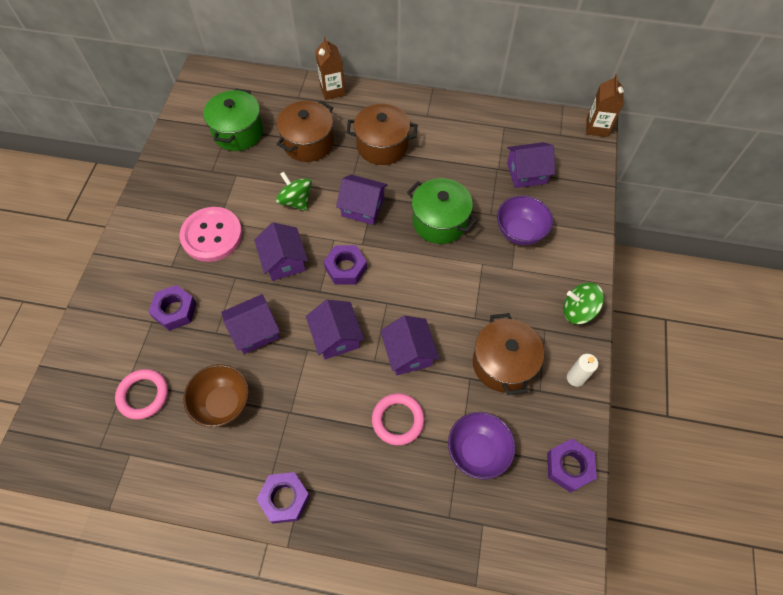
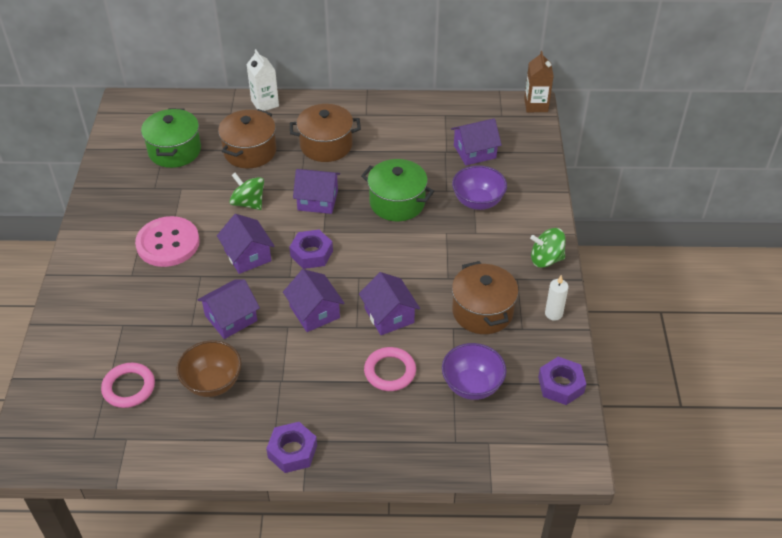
camera: 10 degrees left, 15 degrees down
purple nut [148,285,197,331] -> none
brown carton [315,37,345,100] -> white carton [246,49,279,111]

